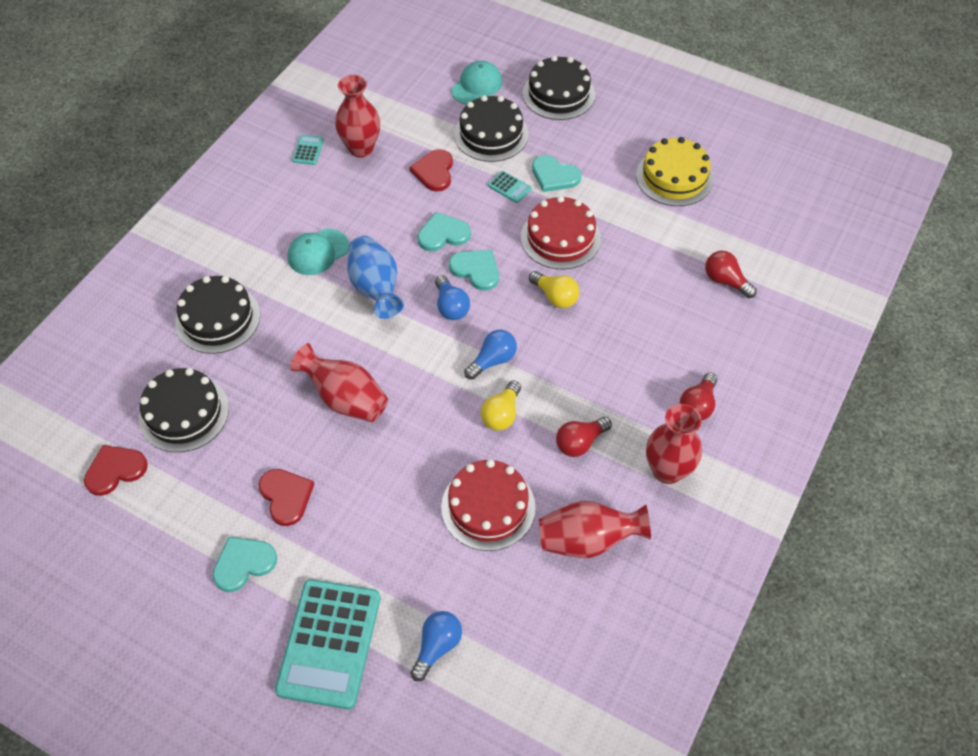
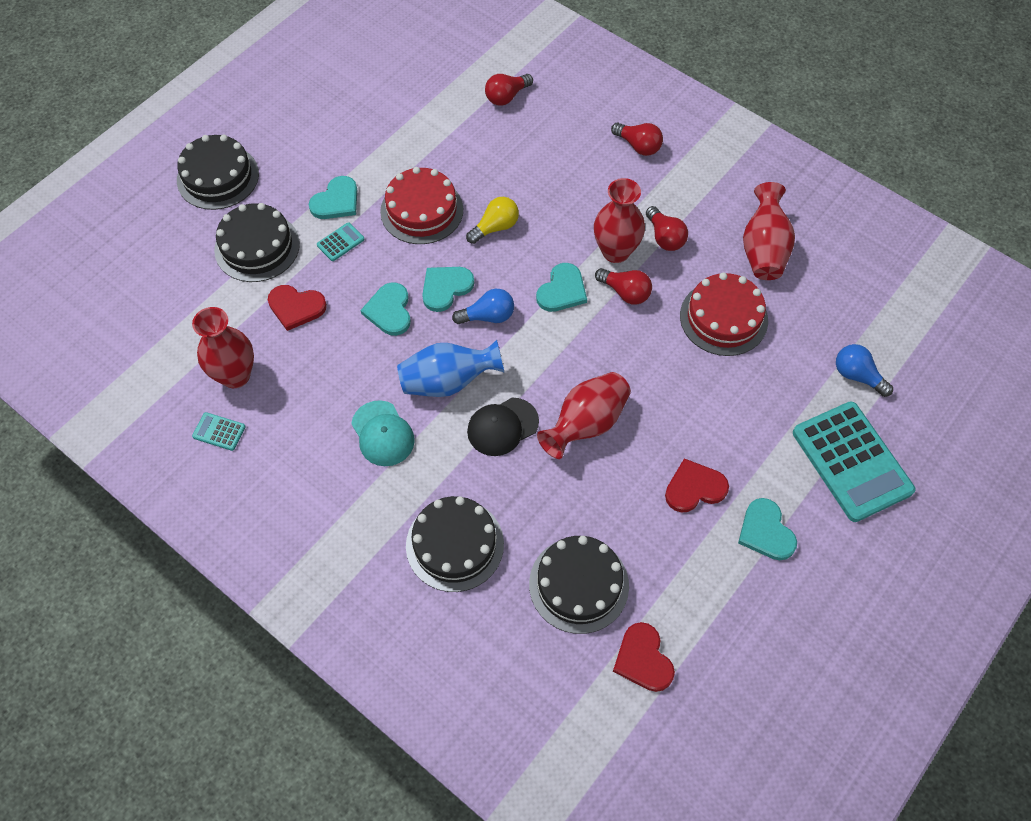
camera: 80 degrees left, 5 degrees up
turquoise calculator [275,579,380,709] -> turquoise calculator turned 45 degrees clockwise [793,401,915,522]
turquoise cap [451,61,502,105] -> none
blue light bulb [464,329,517,380] -> turquoise heart [536,263,587,312]
yellow light bulb [481,380,521,431] -> red light bulb [595,268,652,304]
yellow cake [636,137,713,206] -> none
red vase [646,404,702,484] -> red vase moved to [594,178,645,263]
none -> black cap [467,398,539,456]

